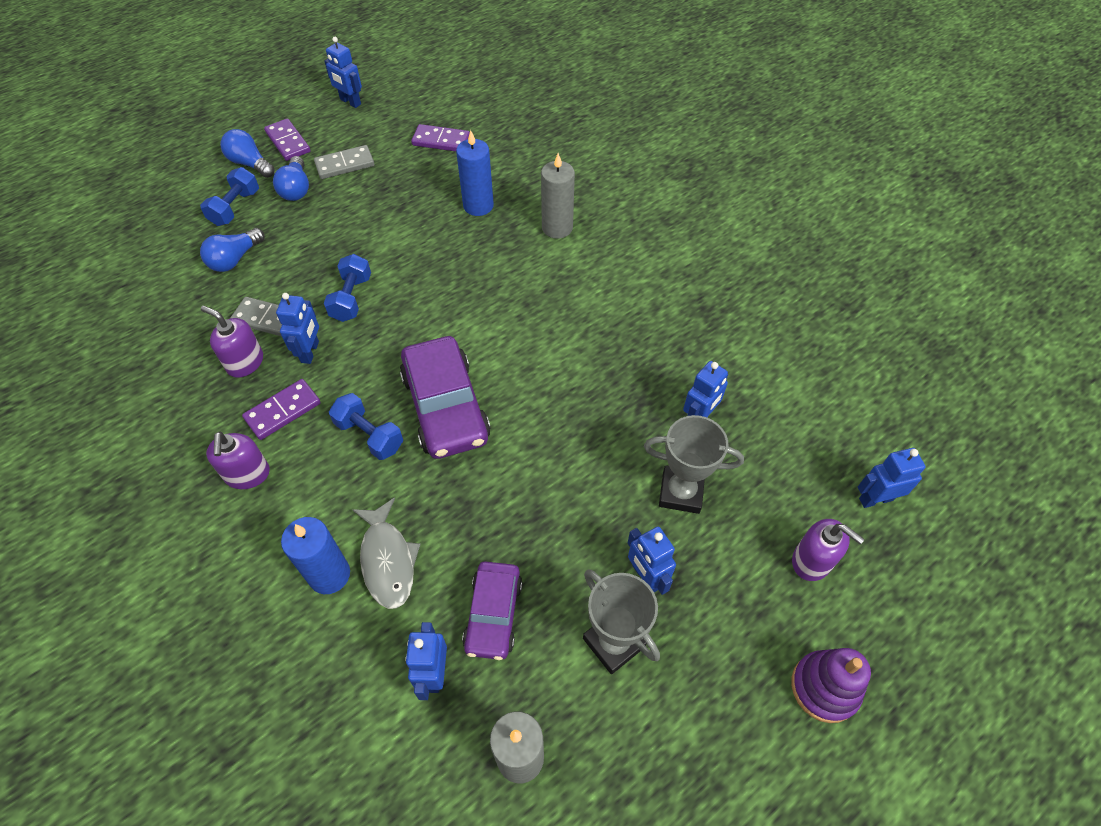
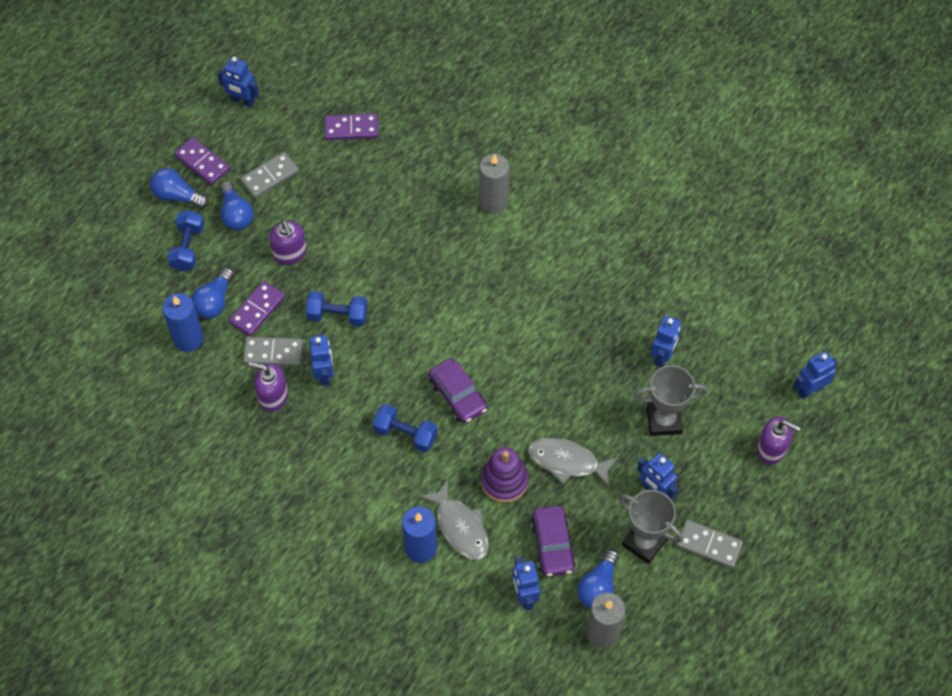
camera: 15 degrees left, 5 degrees up
purple soap dispenser [206,431,270,489] -> purple soap dispenser moved to [269,220,307,265]
purple domino [242,379,321,440] -> purple domino moved to [229,281,285,336]
blue dumbbell [324,254,371,322] -> blue dumbbell turned 75 degrees counterclockwise [305,291,368,326]
purple car [400,336,490,459] -> purple car [428,358,487,423], size x0.62
blue candle [456,130,494,216] -> blue candle moved to [162,293,204,352]
purple stacking toy [791,648,871,723] -> purple stacking toy moved to [481,447,529,503]
none -> grey fish [528,438,618,487]
none -> blue light bulb [577,549,619,609]
none -> grey domino [676,520,743,568]

